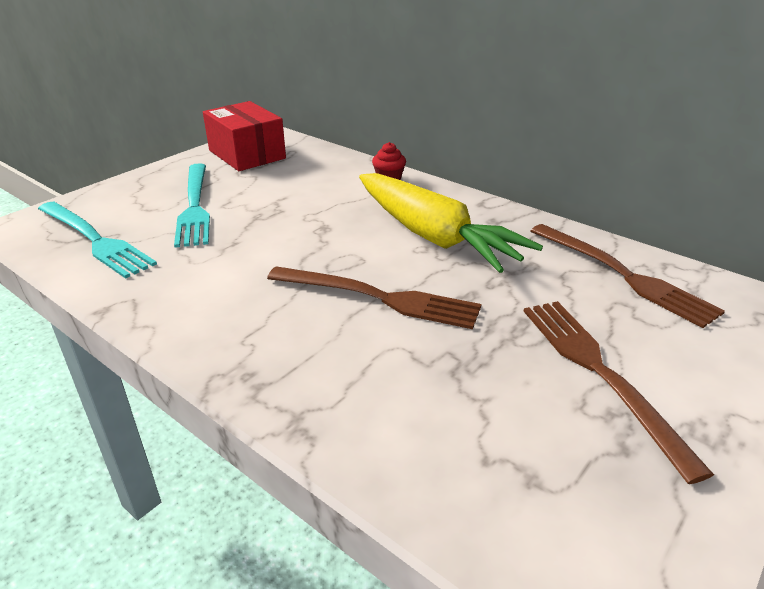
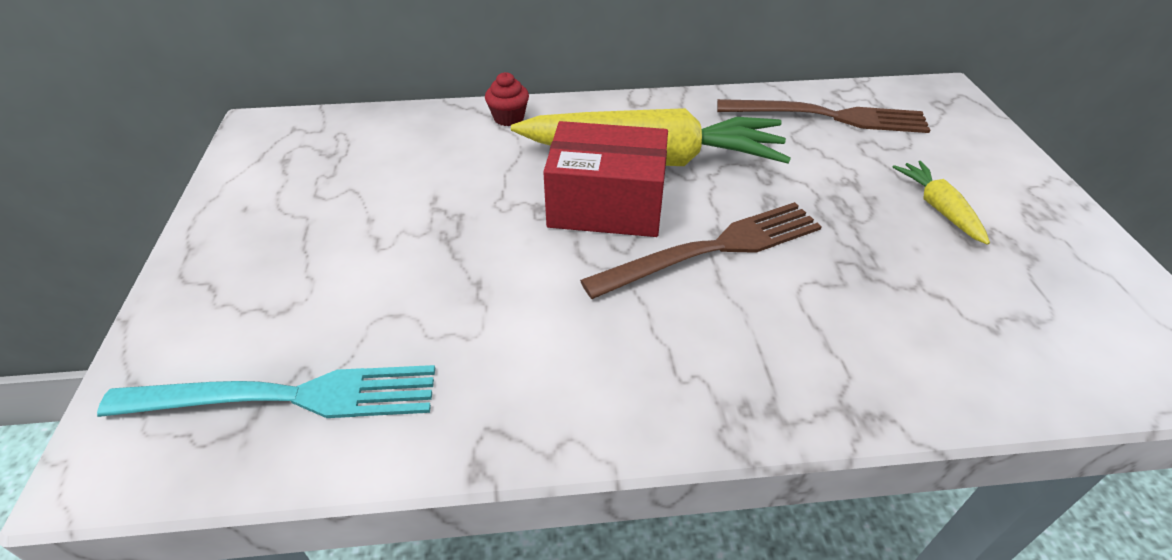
camera: 45 degrees left, 10 degrees up
turquoise fork [174,163,210,248] -> none
red box [203,101,286,171] -> red box moved to [543,121,668,237]
brown fork [524,301,714,484] -> yellow carrot [893,161,990,245]

